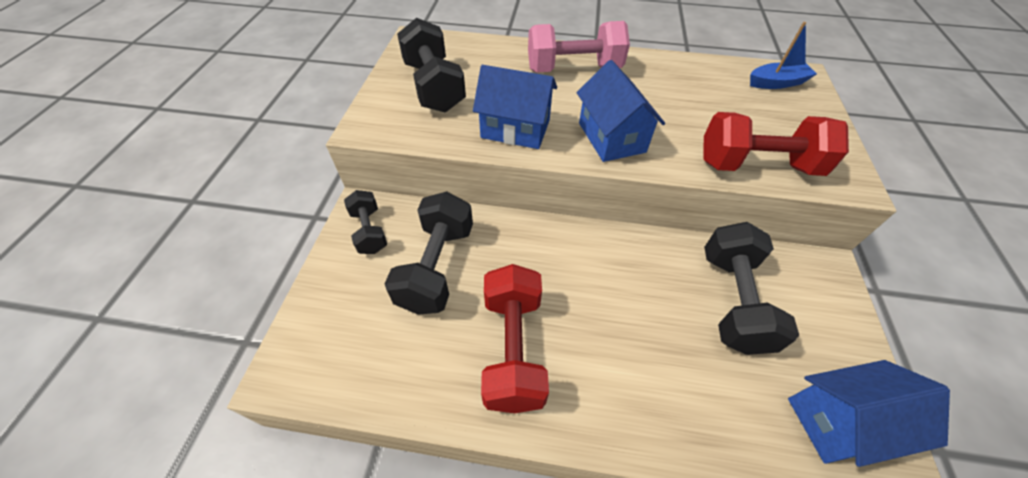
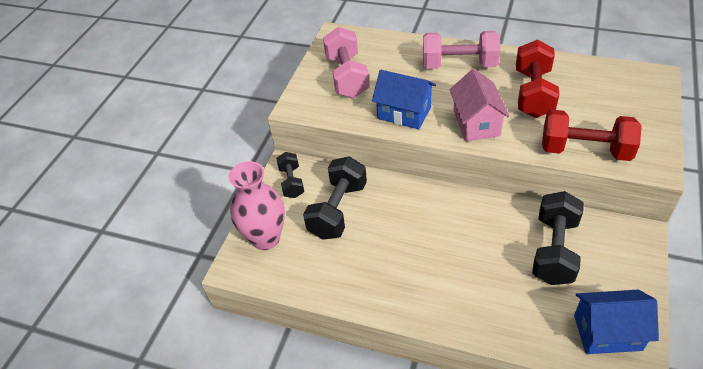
camera: 15 degrees right, 5 degrees down
black dumbbell [397,18,466,113] -> pink dumbbell [323,27,370,98]
red dumbbell [481,264,549,413] -> red dumbbell moved to [516,39,559,118]
blue house [576,60,665,162] -> pink house [449,69,510,141]
blue boat [750,22,817,89] -> none
none -> pink vase [228,161,285,250]

